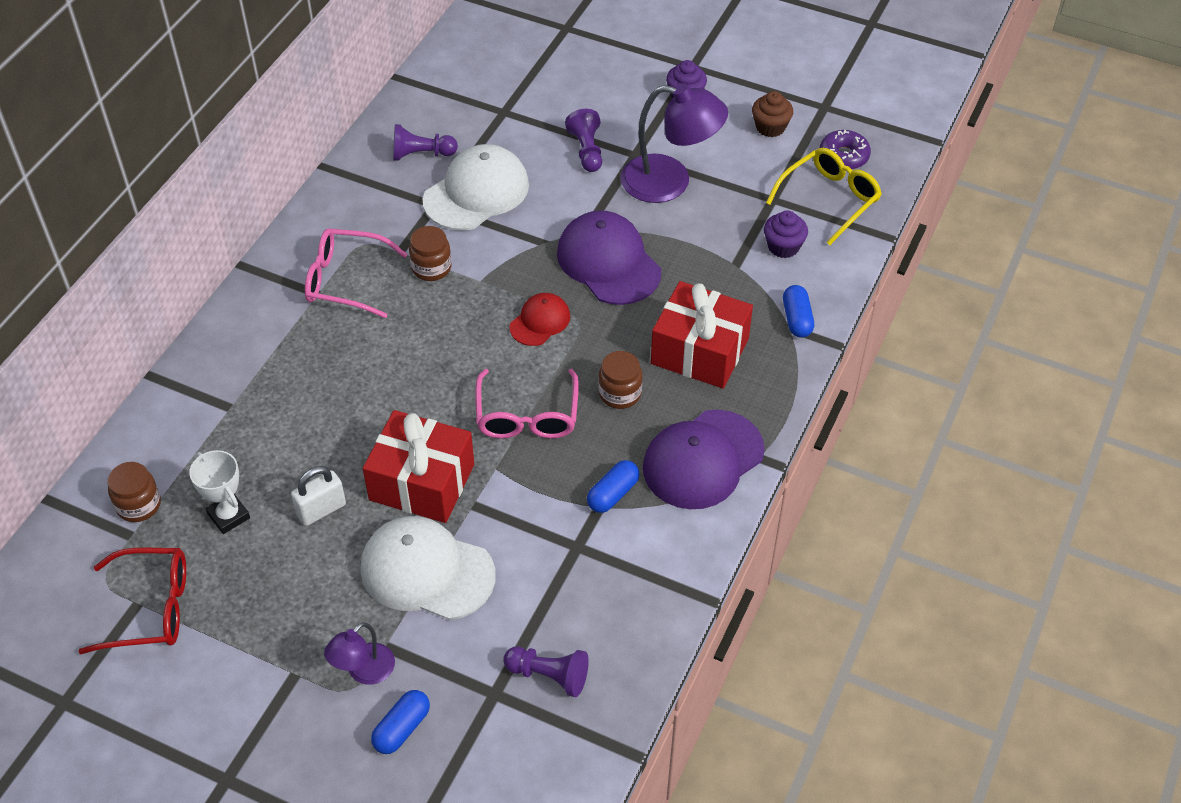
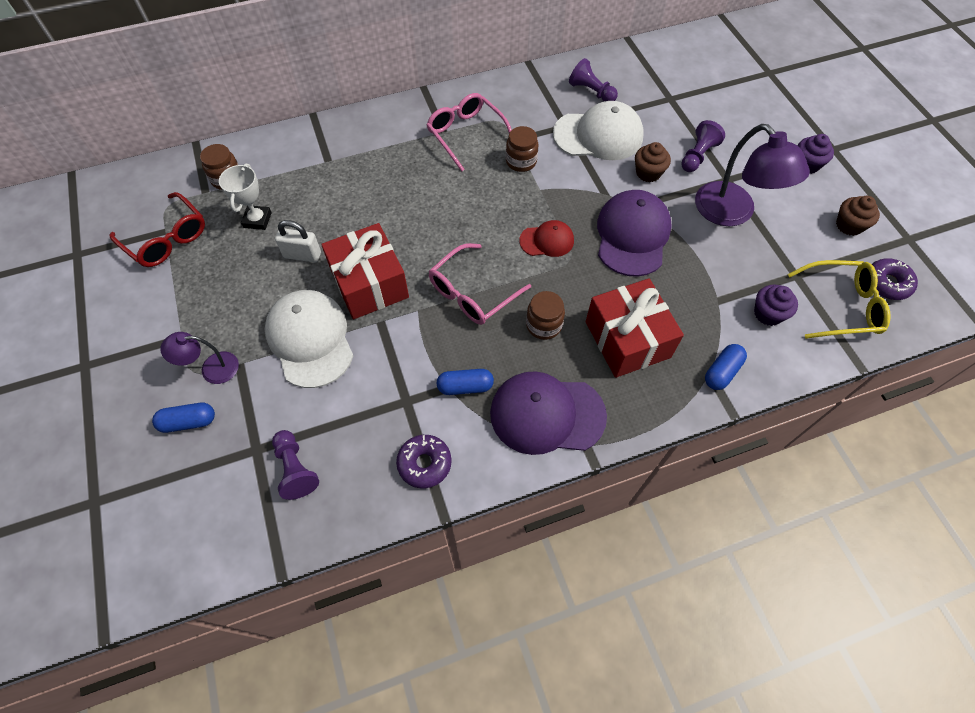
camera: 45 degrees right, 10 degrees up
none -> purple donut [396,435,452,488]
none -> brown cupcake [635,142,671,182]

